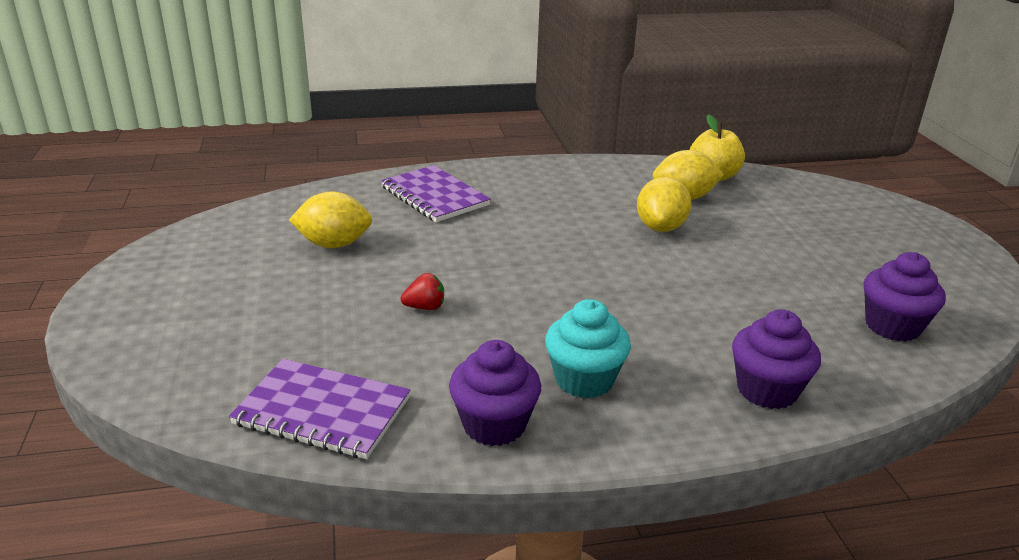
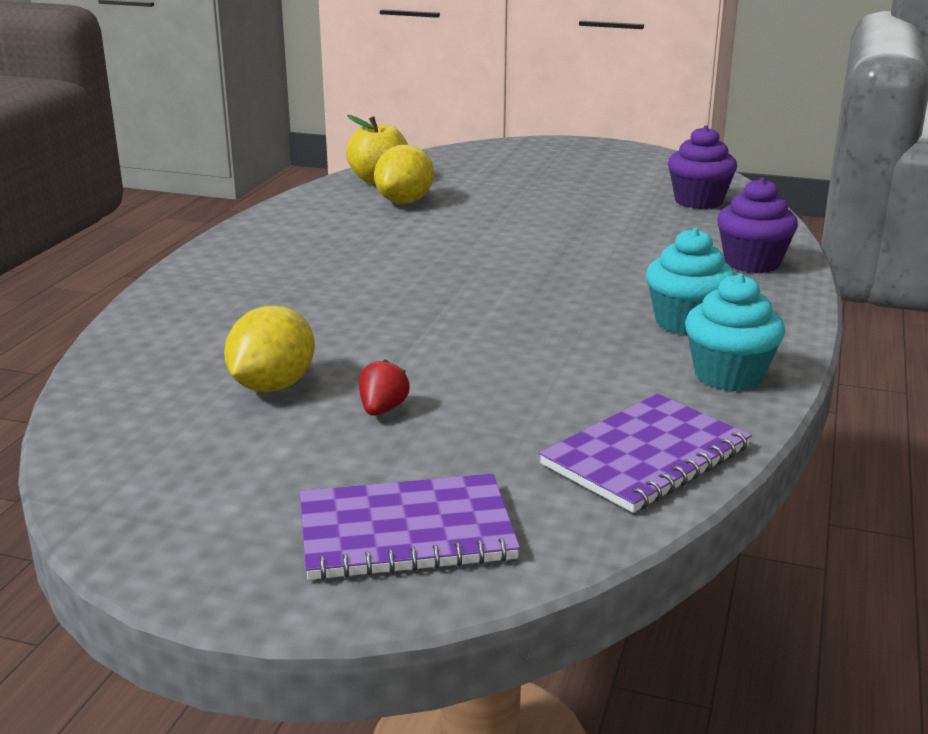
camera: 60 degrees left, 5 degrees down
purple notebook [381,165,491,222] -> purple notebook moved to [300,474,520,580]
red strawberry [400,273,444,310] -> red strawberry moved to [359,359,410,416]
purple cupcake [449,340,541,446] -> turquoise cupcake [685,273,785,391]
yellow lemon [637,177,692,232] -> none

